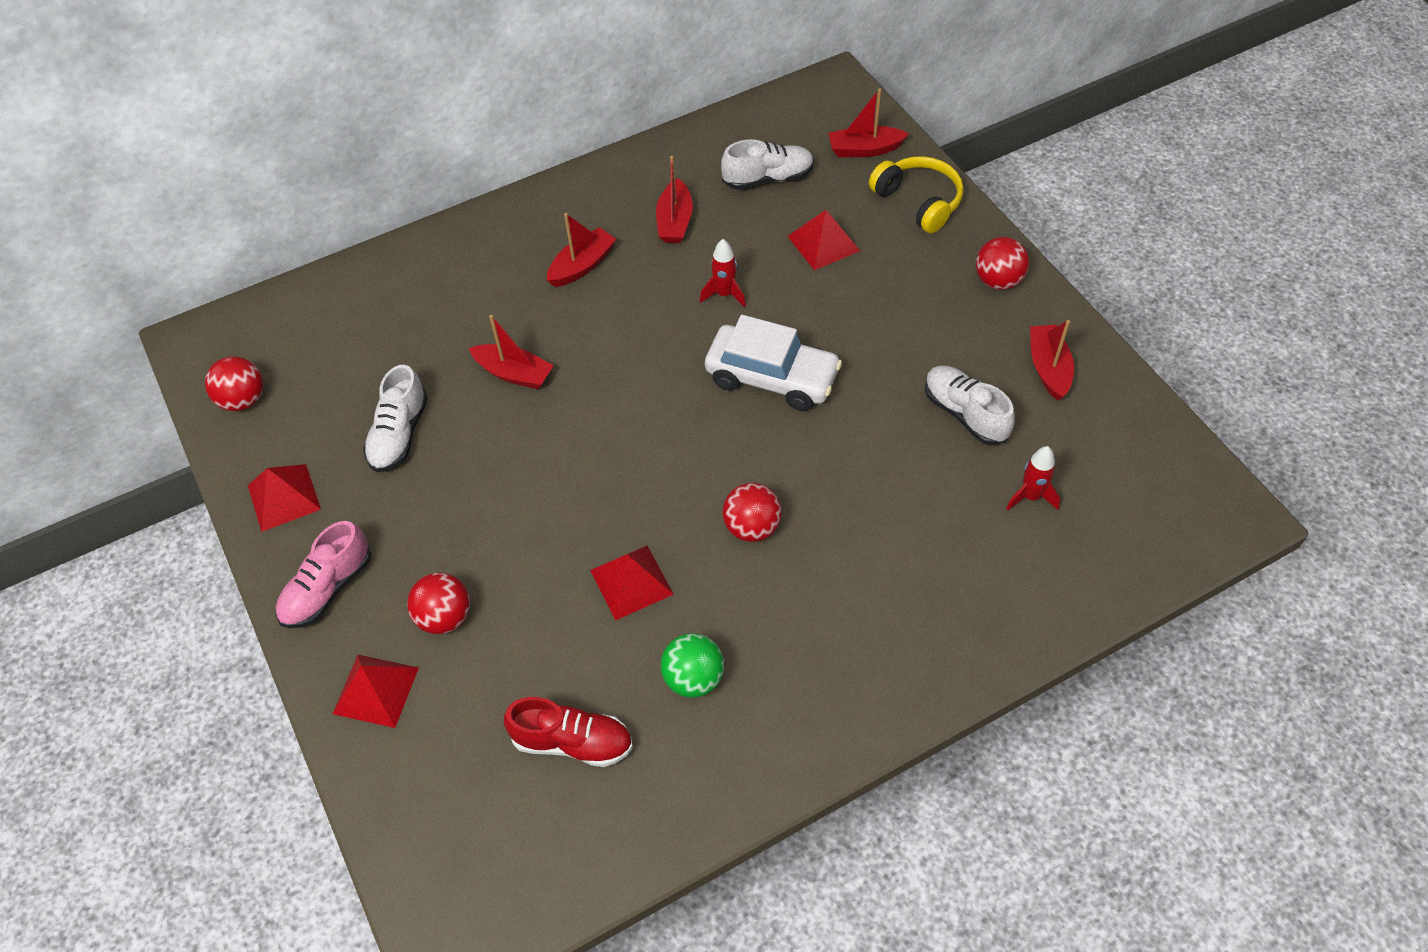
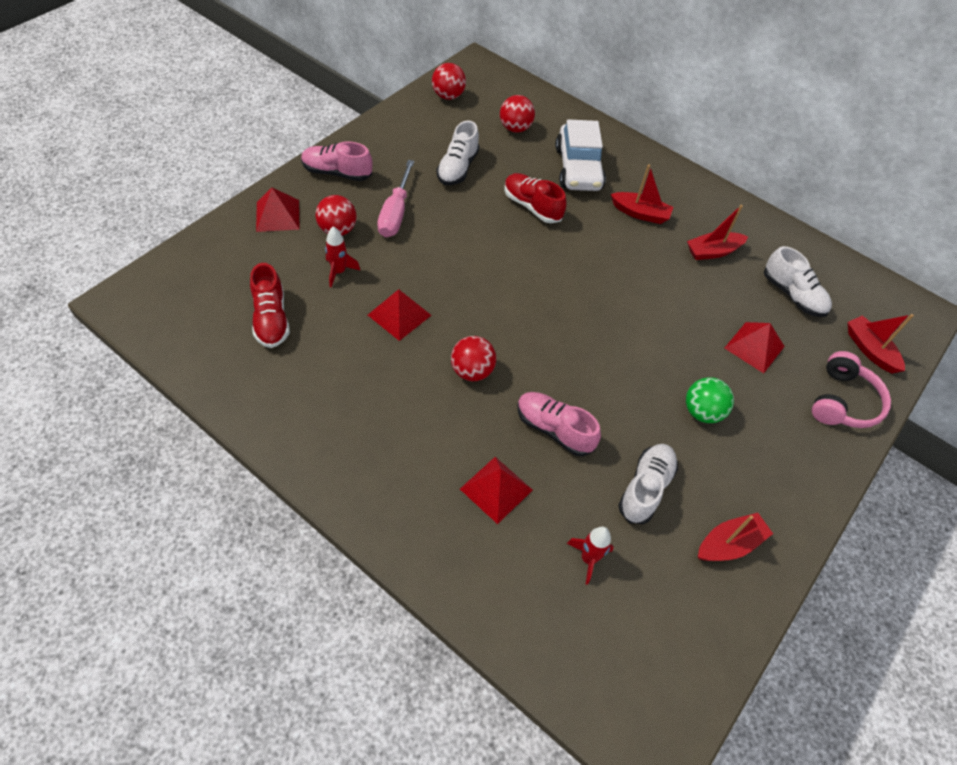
camera: 60 degrees right, 0 degrees up
red pyramid [248,464,321,532] -> red pyramid moved to [460,457,532,524]
white shoe [363,365,428,472] -> white shoe turned 60 degrees counterclockwise [437,121,479,185]
red boat [469,315,554,389] -> red shoe [504,173,566,223]
green ball [661,633,724,698] -> green ball moved to [686,377,734,423]
red rocket [700,239,746,308] -> red rocket moved to [325,226,360,287]
white car [705,315,842,411] -> white car moved to [555,119,606,191]
yellow headphones [869,156,963,233] -> pink headphones [812,351,891,428]
red ball [976,237,1029,290] -> red ball moved to [500,95,535,133]
none -> pink screwdriver [377,160,414,237]
none -> pink shoe [517,392,601,456]

